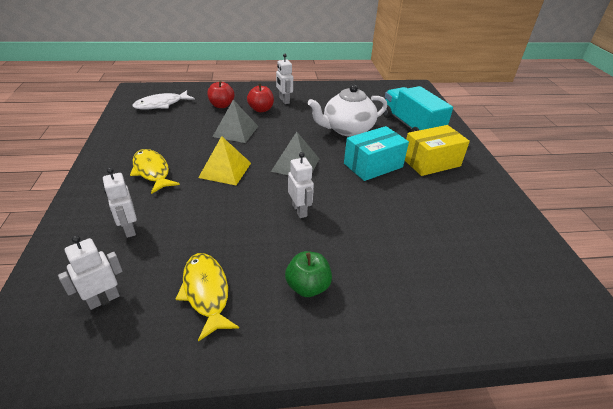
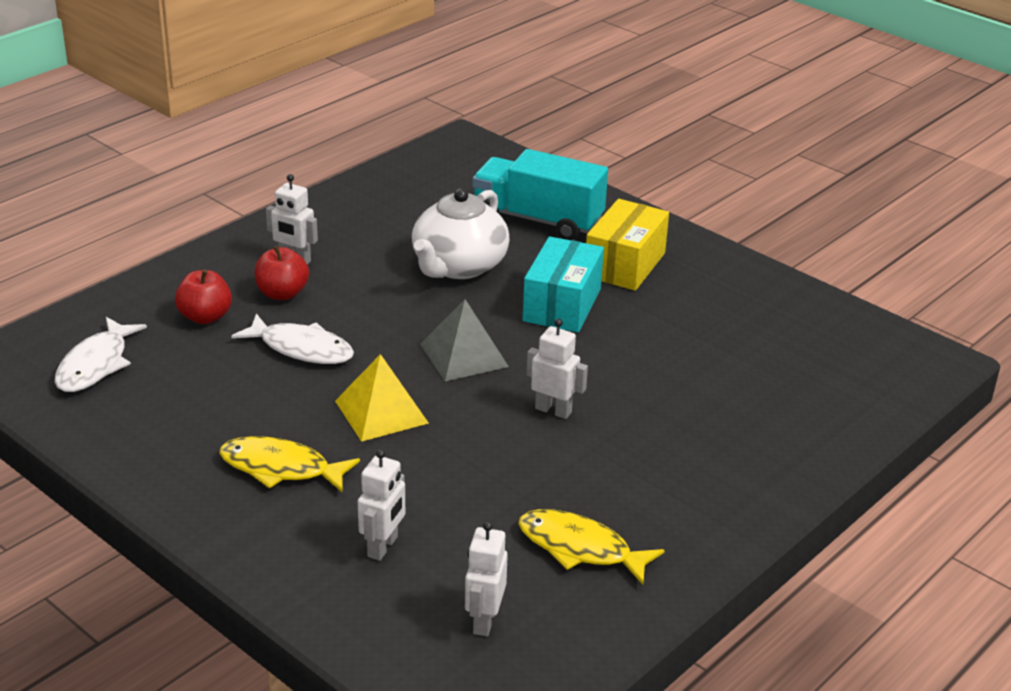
camera: 40 degrees left, 5 degrees down
white robot [103,168,137,238] -> white robot turned 90 degrees counterclockwise [358,449,405,561]
grey pyramid [213,100,258,143] -> white fish [231,313,354,364]
green apple [285,251,332,297] -> none

